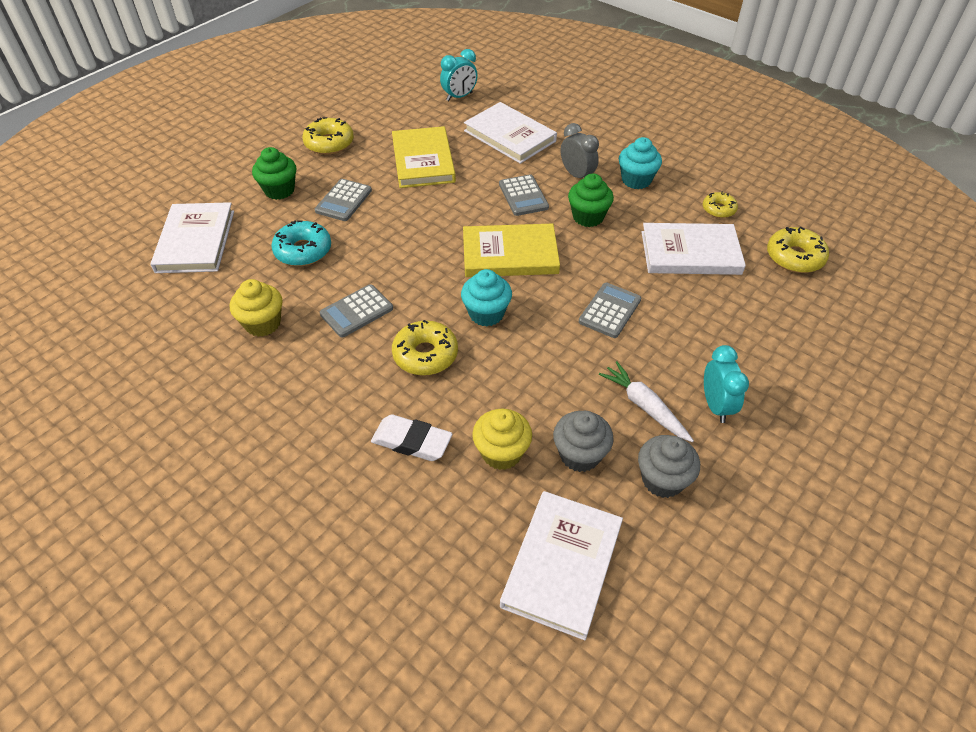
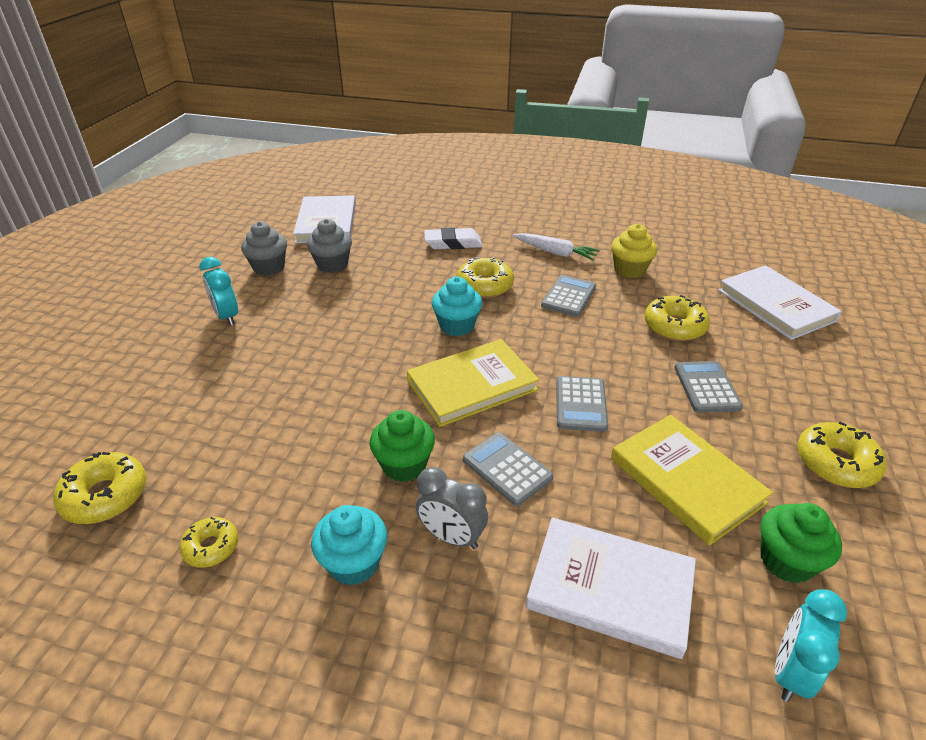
camera: 155 degrees right, 10 degrees down
green cupcake [252,147,296,200] -> green cupcake moved to [760,503,842,583]
turquoise donut [271,220,331,266] -> yellow donut [645,295,710,341]
yellow cupcake [472,409,532,470] -> none
grey calculator [579,283,641,338] -> grey calculator moved to [556,376,608,432]
white carrot [599,361,694,442] -> white carrot moved to [513,233,600,260]
white book [642,223,746,275] -> none

